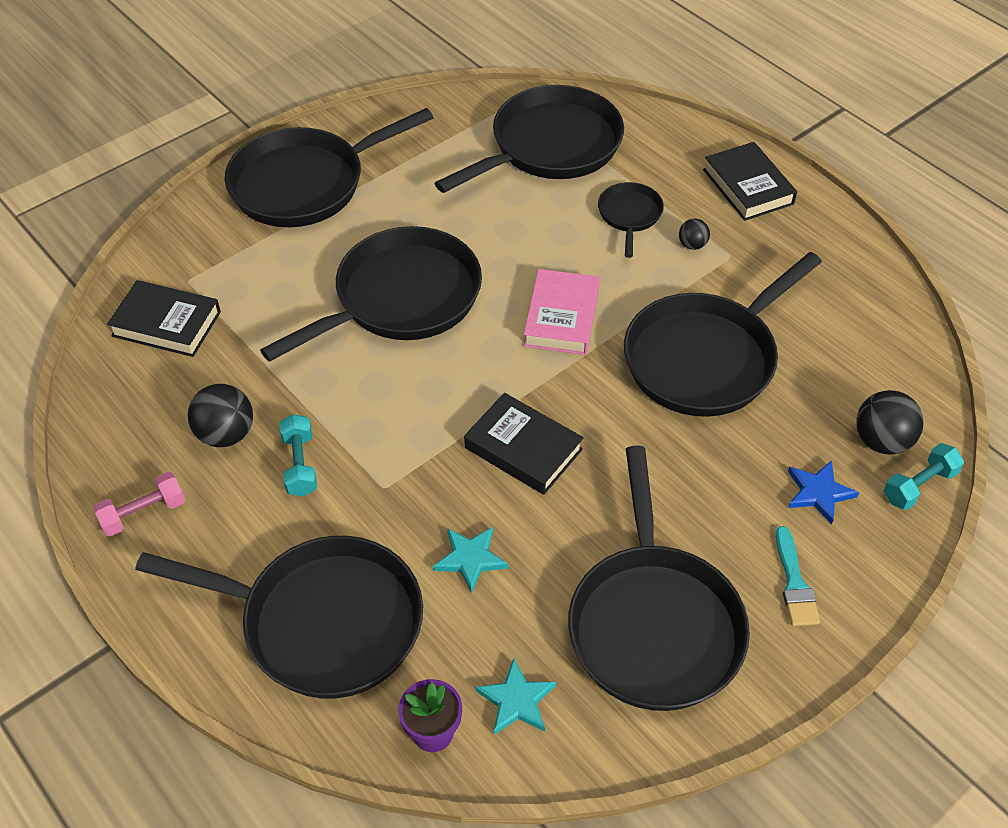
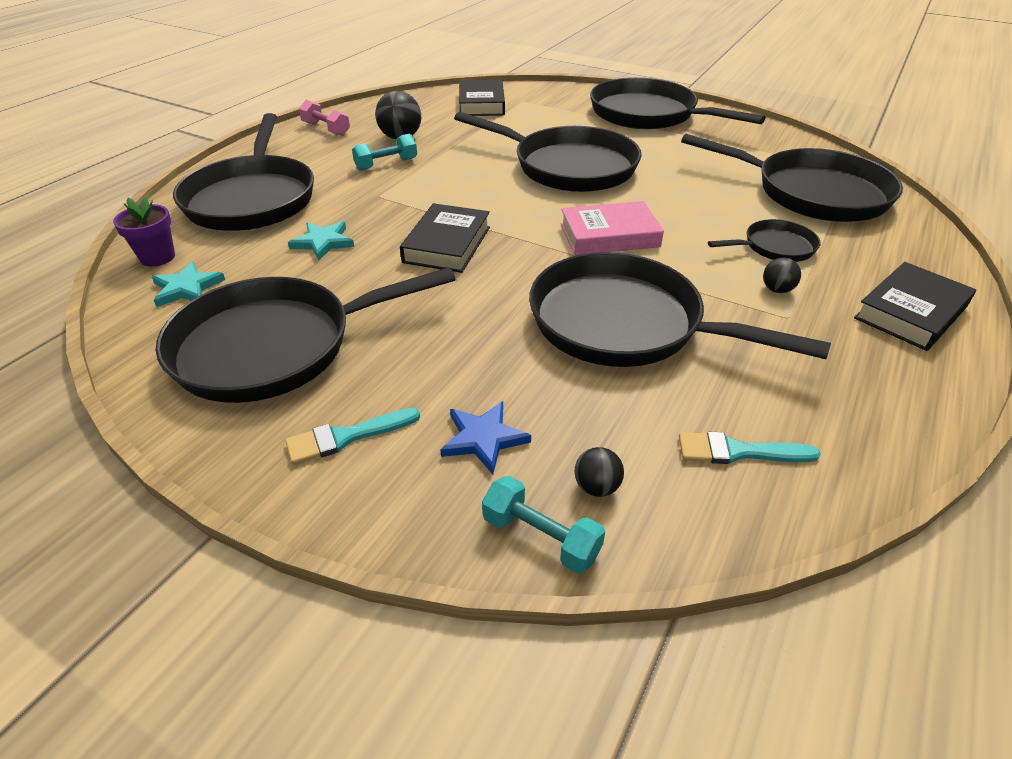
camera: 70 degrees right, 10 degrees down
black ball [856,390,923,454] -> black ball [575,447,624,497], size x0.55
none -> turquoise brush [679,432,821,464]

